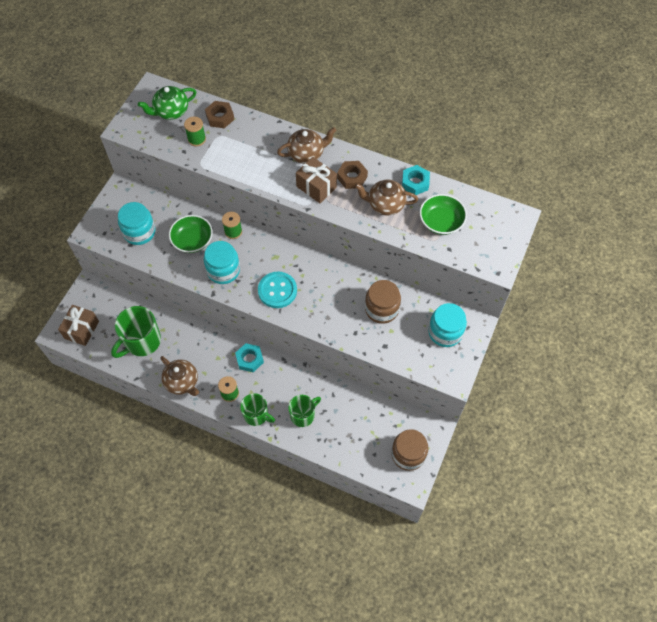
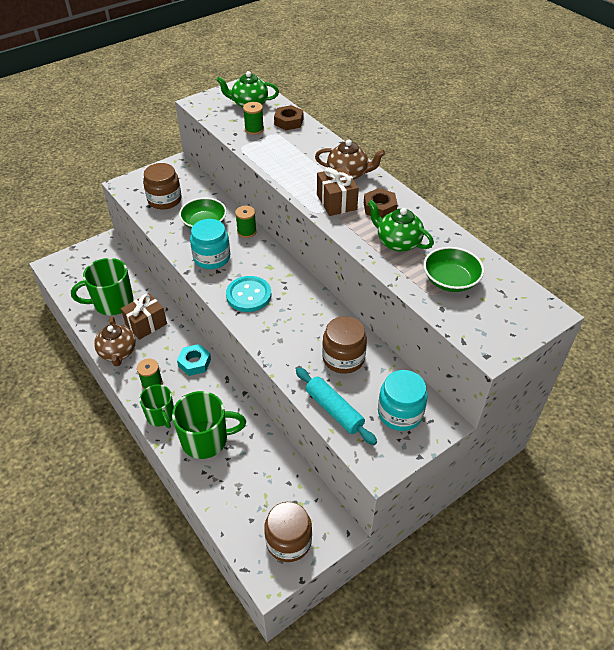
camera: 30 degrees right, 15 degrees down
brown gift [58,305,99,346] -> brown gift moved to [121,293,167,340]
turquoise jar [118,202,156,245] -> brown jar [143,163,181,210]
green mug [288,395,321,427] -> green mug [172,391,246,459], size x1.56
brown teapot [355,180,418,215] -> green teapot [368,200,434,252]
turquoise nut [402,165,430,195] -> none
none -> turquoise rolling pin [296,367,377,445]

